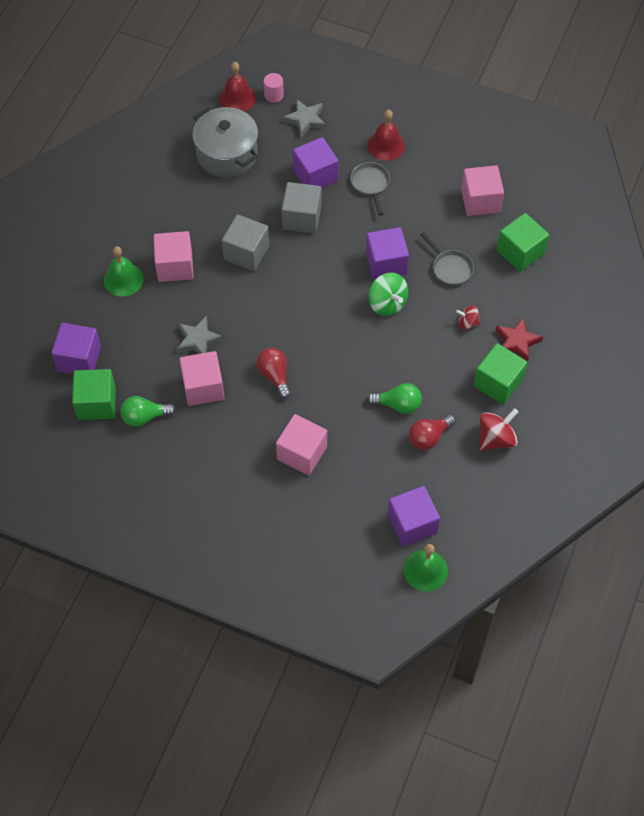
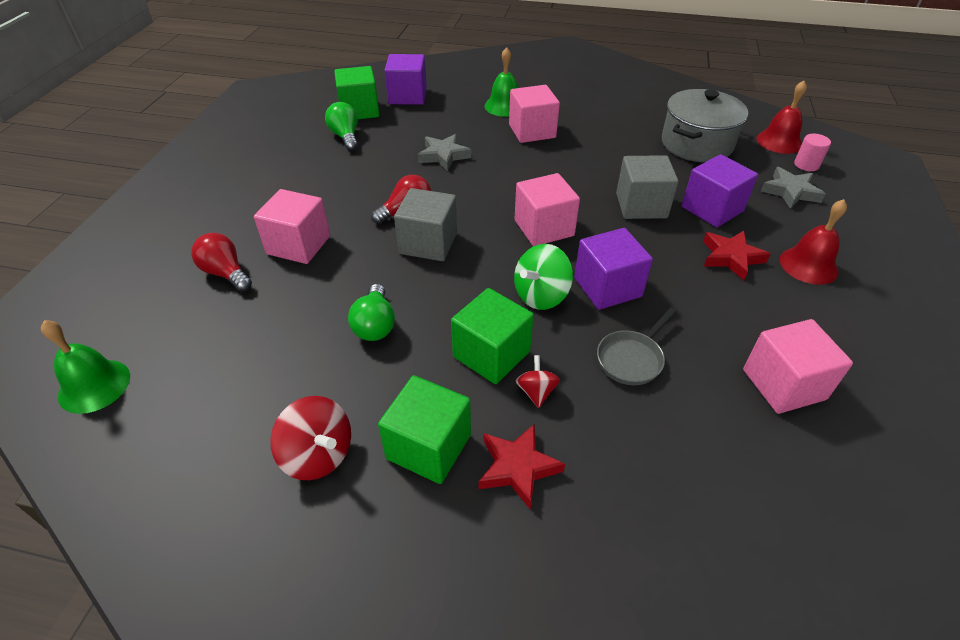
camera: 80 degrees right, 15 degrees down
pink cube [179,351,224,406] -> pink cube moved to [515,173,580,246]
grey cube [222,214,269,271] -> grey cube moved to [394,188,457,261]
grey pan [350,162,390,215] -> red star [703,231,770,280]
purple cube [388,486,440,546] -> none
red light bulb [409,414,456,450] -> red light bulb moved to [191,233,252,292]
green cube [497,213,549,272] -> green cube moved to [451,288,534,384]

